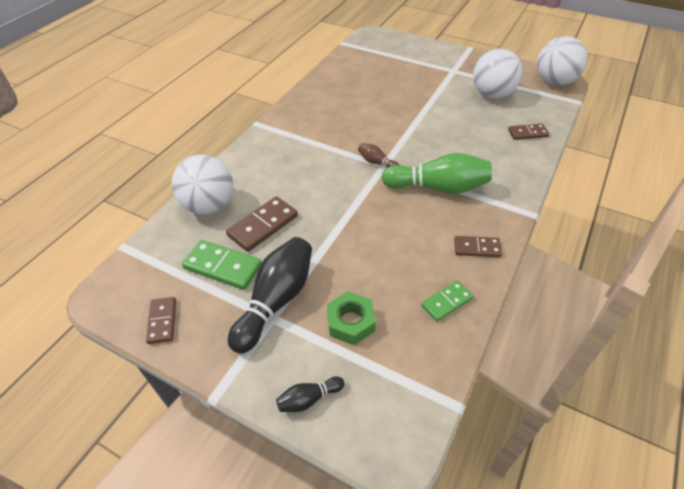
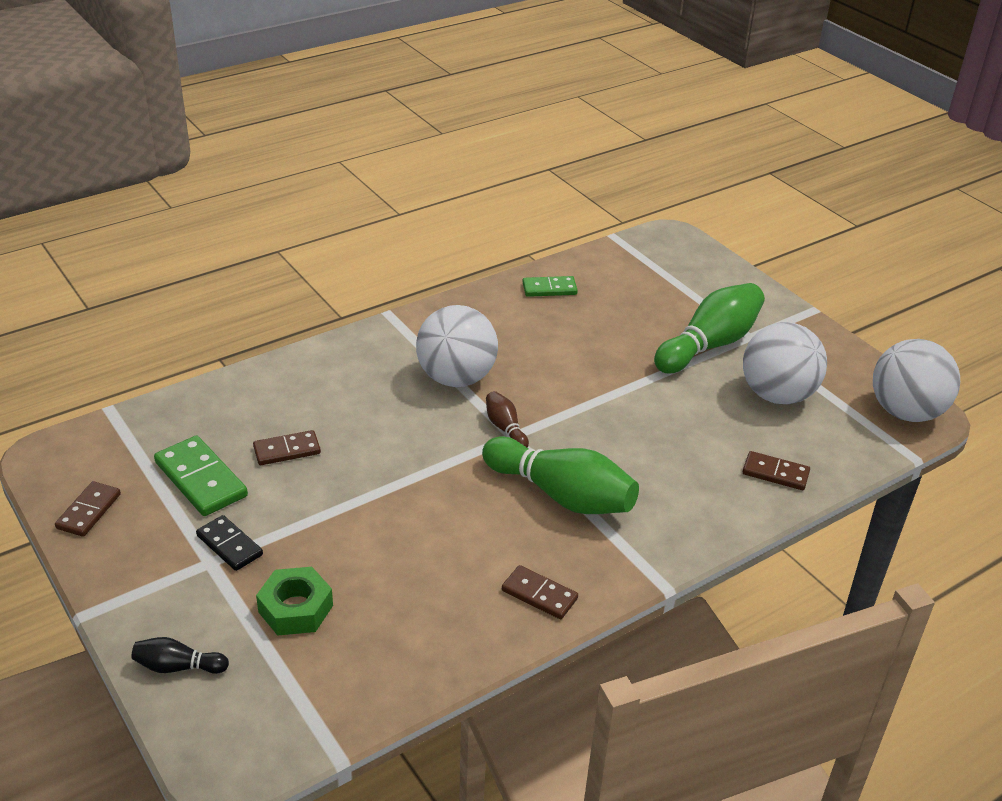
camera: 25 degrees right, 10 degrees down
white ball [172,155,233,215] -> white ball moved to [416,305,498,387]
brown domino [226,196,298,252] -> brown domino [253,430,321,465], size x0.63
black bowling pin [228,237,312,354] -> black domino [196,515,263,571]
green domino [421,281,473,322] -> green domino moved to [523,276,578,297]
none -> green bowling pin [654,283,765,374]

